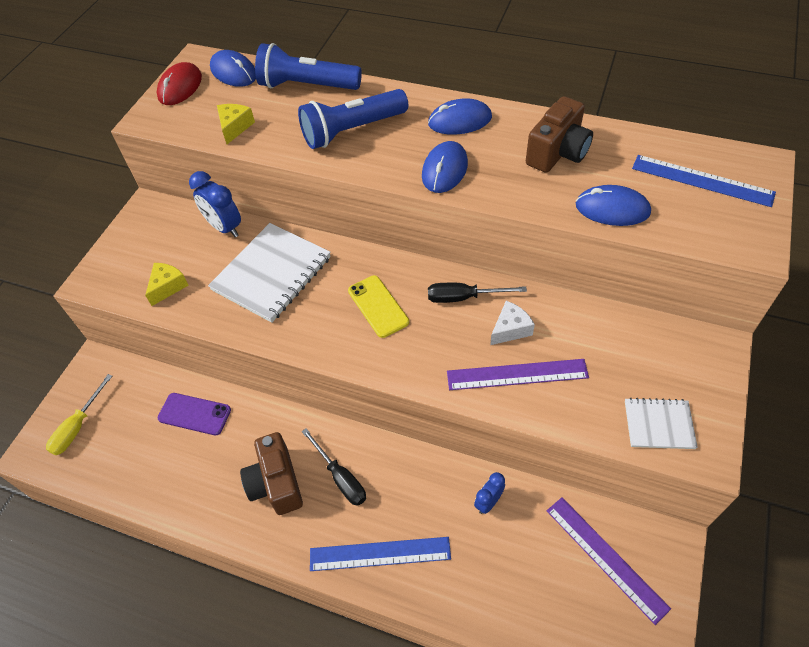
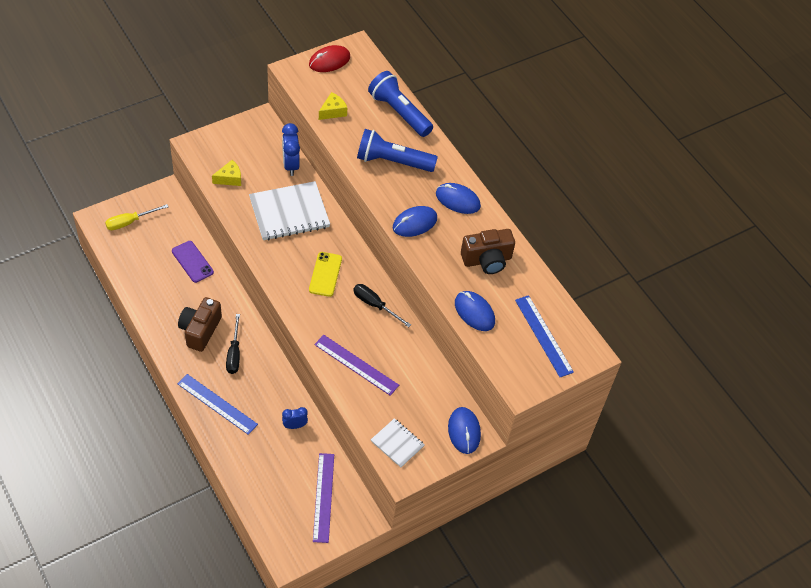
camera: 30 degrees right, 0 degrees up
blue mouse [210,50,256,87] -> blue mouse moved to [448,407,481,454]
white cheese [490,301,535,345] -> none

